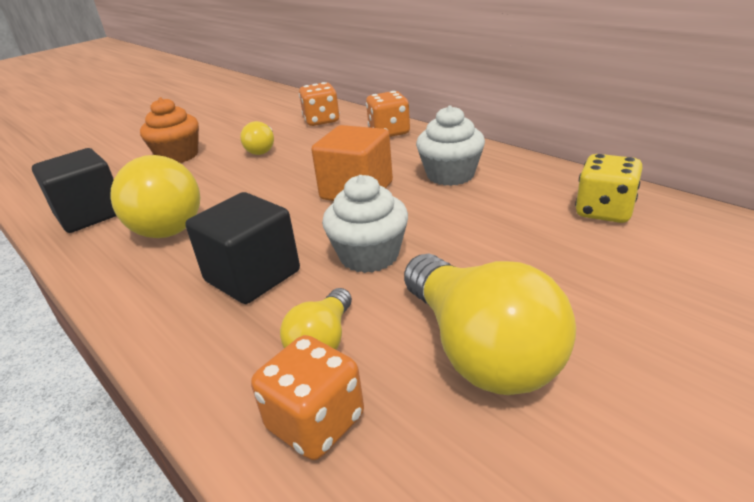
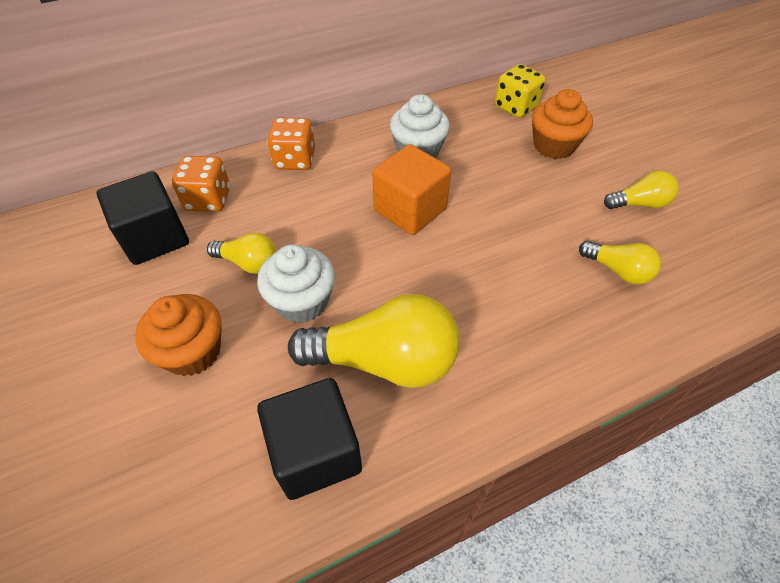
camera: 75 degrees left, 20 degrees up
black cube [185,192,300,304] -> black cube moved to [97,171,189,265]
orange dice [251,335,364,460] -> none
white cupcake [322,175,408,273] -> white cupcake moved to [257,244,335,323]
yellow light bulb [404,254,576,395] -> yellow light bulb [604,171,679,209], size x0.52
none -> orange cupcake [532,89,593,159]

